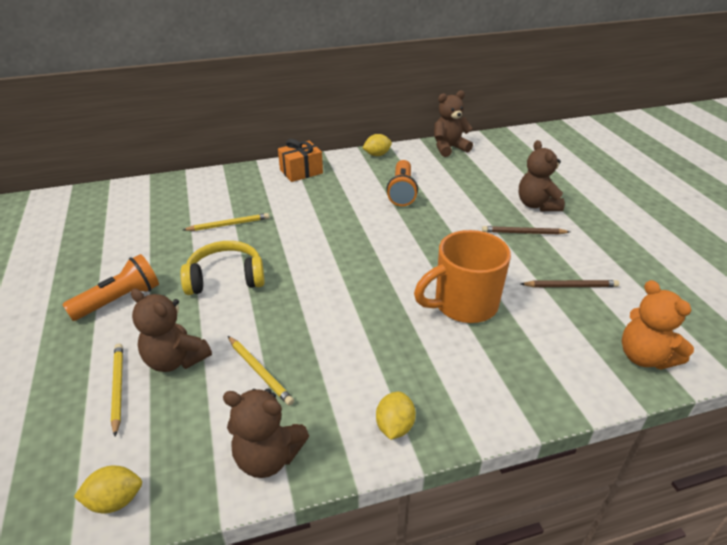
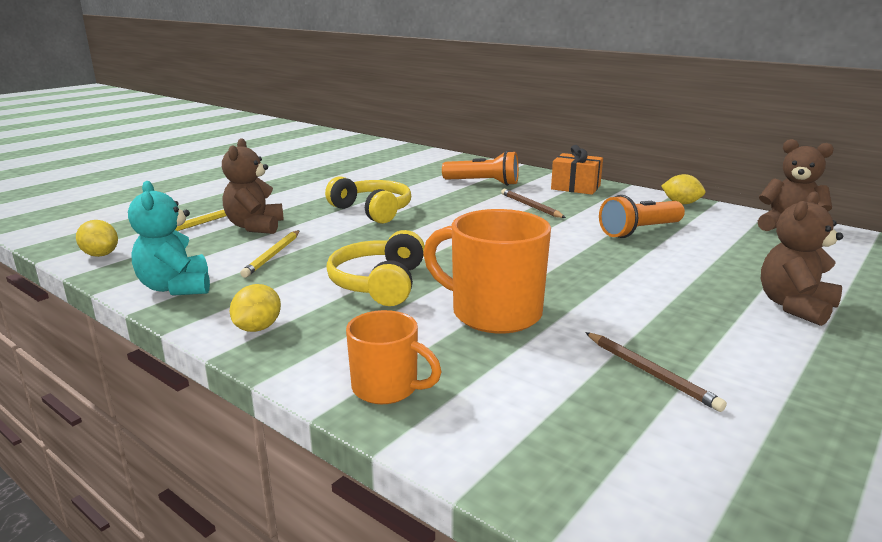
camera: 55 degrees right, 15 degrees down
orange flashlight [62,254,159,321] -> orange flashlight moved to [442,151,519,186]
yellow pencil [183,213,269,231] -> none
brown teddy bear [223,389,309,478] -> turquoise teddy bear [128,181,210,296]
yellow lemon [376,392,416,440] -> yellow lemon turned 45 degrees counterclockwise [230,284,281,332]
brown pencil [482,226,570,235] -> brown pencil moved to [501,189,566,218]
orange teddy bear [622,280,694,370] -> none
none -> yellow headphones [326,230,425,306]
none -> orange mug [346,310,442,404]

